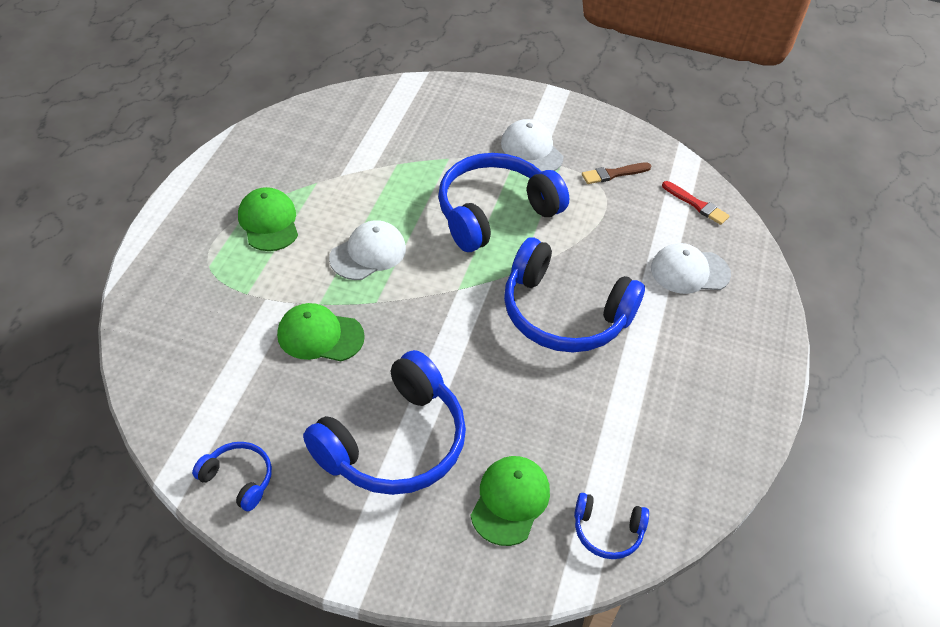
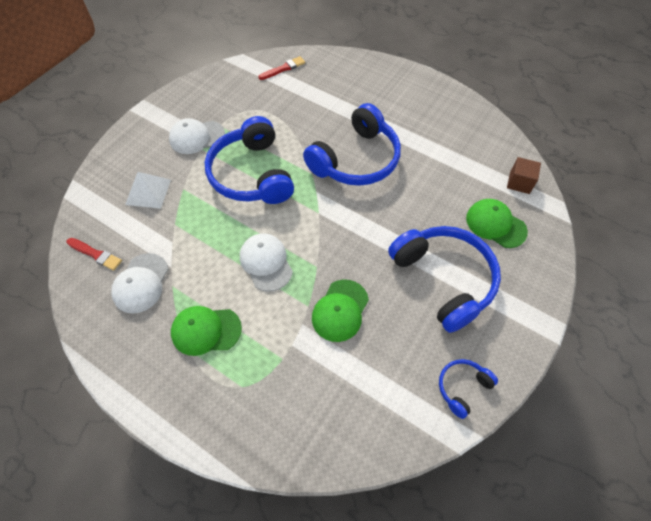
camera: 70 degrees left, 10 degrees up
blue headphones [574,493,649,559] -> brown cube [507,157,541,194]
brown brush [582,162,651,184] -> none
white cap [651,243,731,294] -> white cap moved to [111,253,168,313]
none -> red brush [66,238,122,271]
none -> white pyramid [125,172,171,209]

